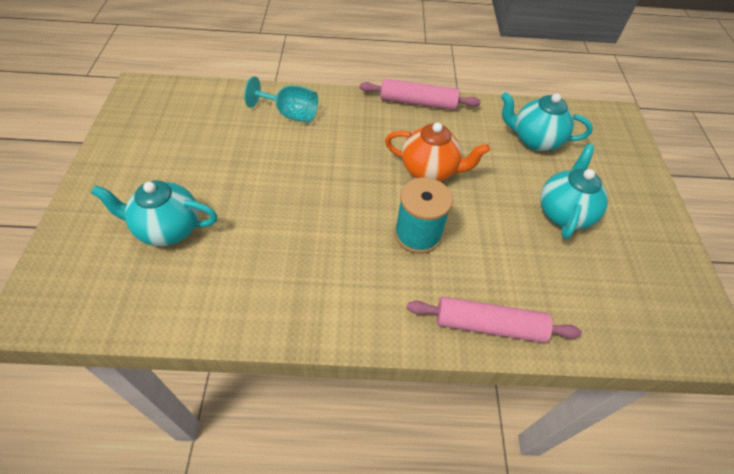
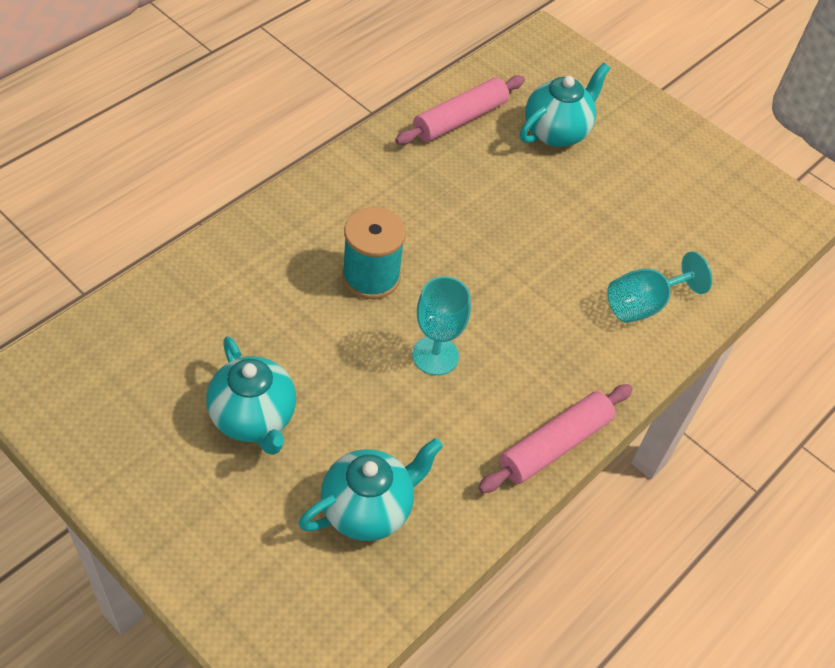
camera: 130 degrees right, 0 degrees up
orange teapot [385,122,490,181] -> turquoise goblet [412,276,471,375]
pink rolling pin [407,297,582,343] -> pink rolling pin moved to [395,75,525,145]

